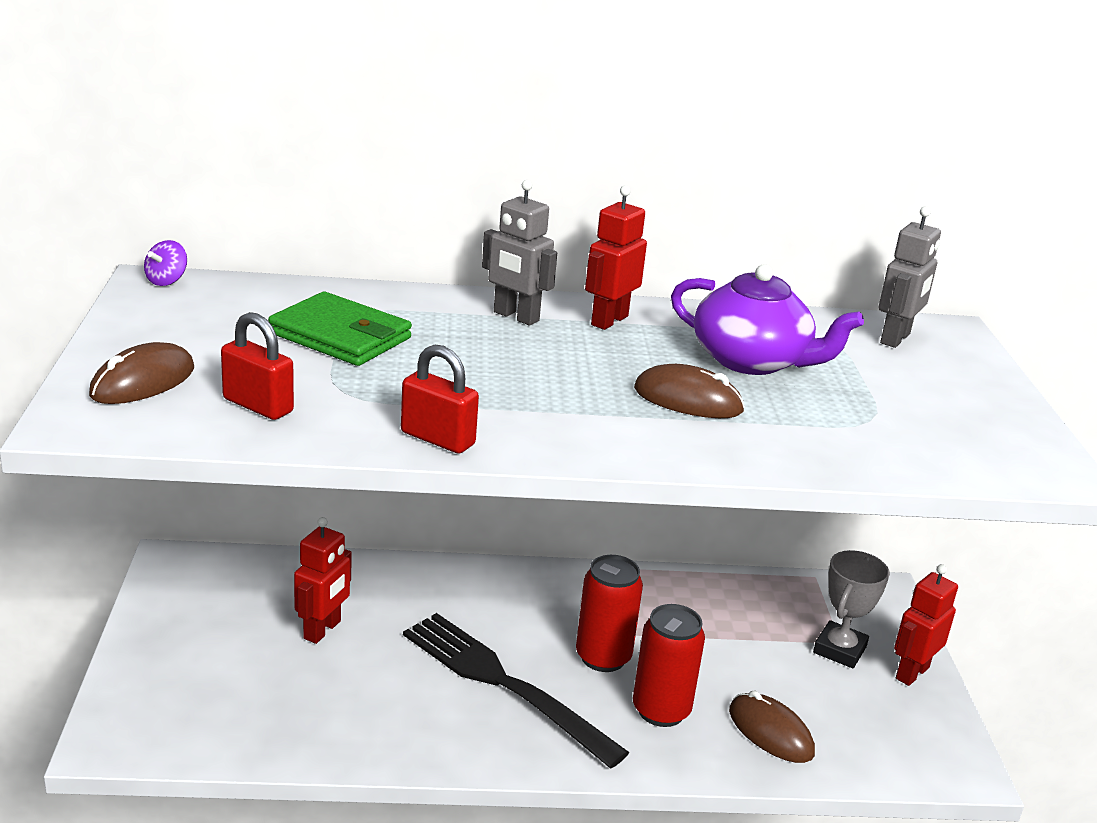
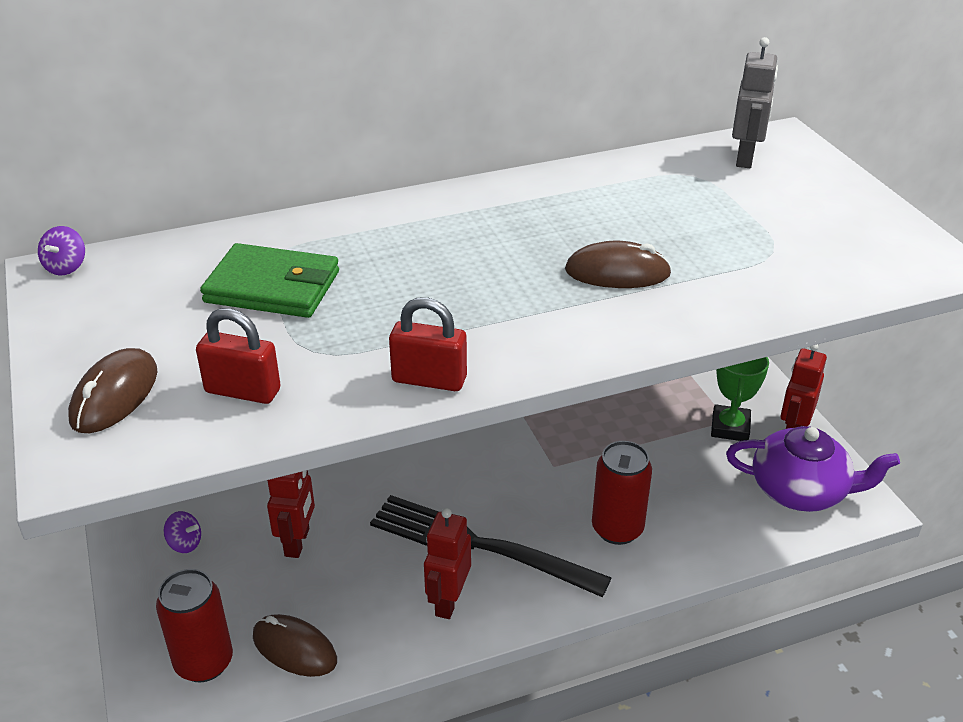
camera: 15 degrees left, 10 degrees up
grey robot [482,180,557,326] -> none
red can [576,555,643,672] -> red can moved to [156,569,233,682]
red robot [585,185,647,330] -> red robot moved to [424,508,471,619]
purple teapot [671,264,864,375] -> purple teapot moved to [726,426,900,512]
brown mouse [729,690,815,763] -> brown mouse moved to [253,614,337,677]
grey trophy [813,550,890,669] -> green trophy [711,357,769,441]
none -> purple spinning top [164,511,201,553]

